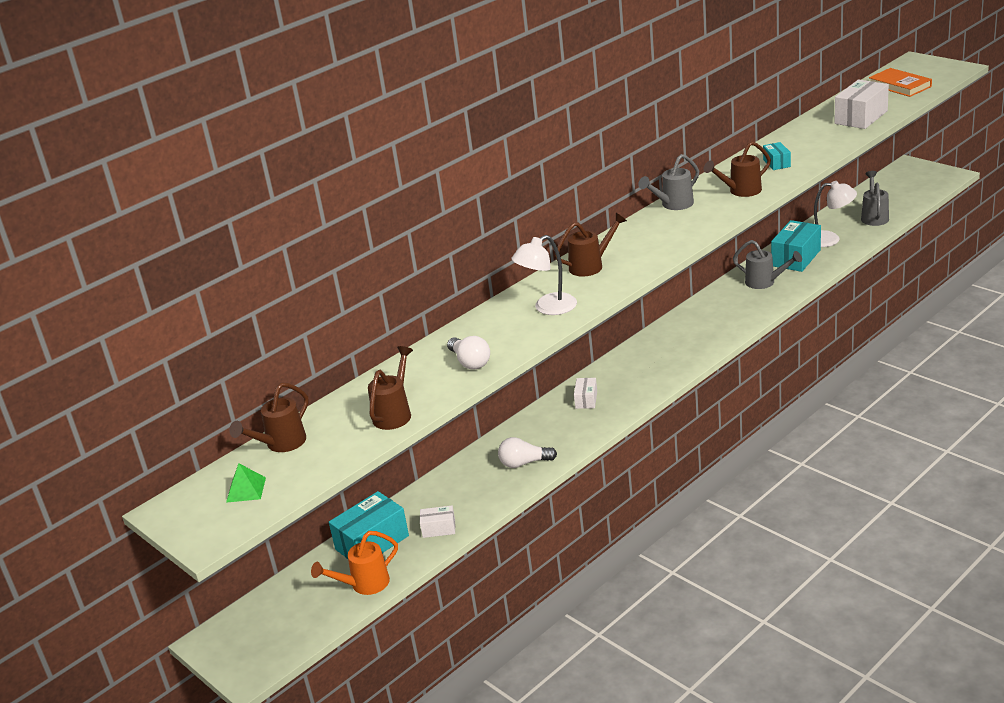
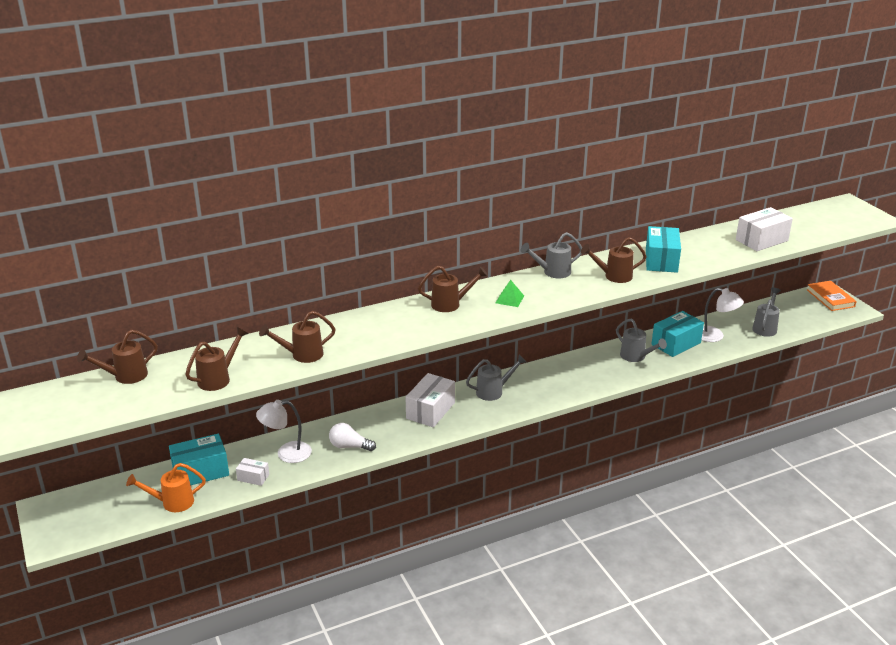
camera: 15 degrees right, 0 degrees up
green pyramid [226,463,266,503] -> green pyramid moved to [496,280,524,307]
white light bulb [447,336,490,370] -> brown watering can [259,311,336,363]
white lamp [511,235,577,315] -> white lamp moved to [256,400,312,463]
white box [574,378,597,409] -> white box [405,373,455,427], size x1.89
turquoise box [763,142,791,170] -> turquoise box [646,226,681,273], size x1.89
orange book [869,68,932,97] -> orange book moved to [807,281,857,311]
none -> grey watering can [466,355,526,401]

